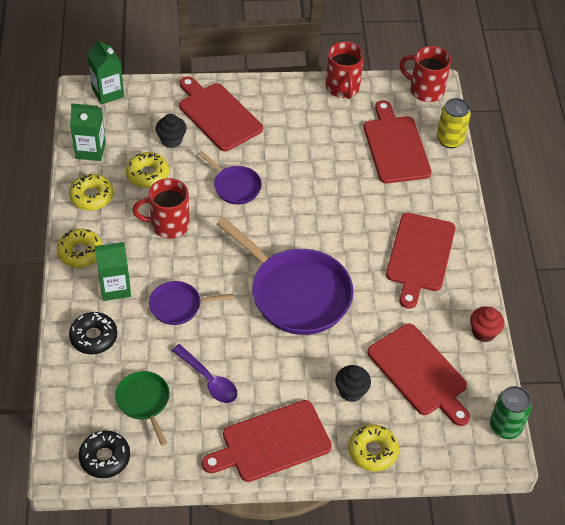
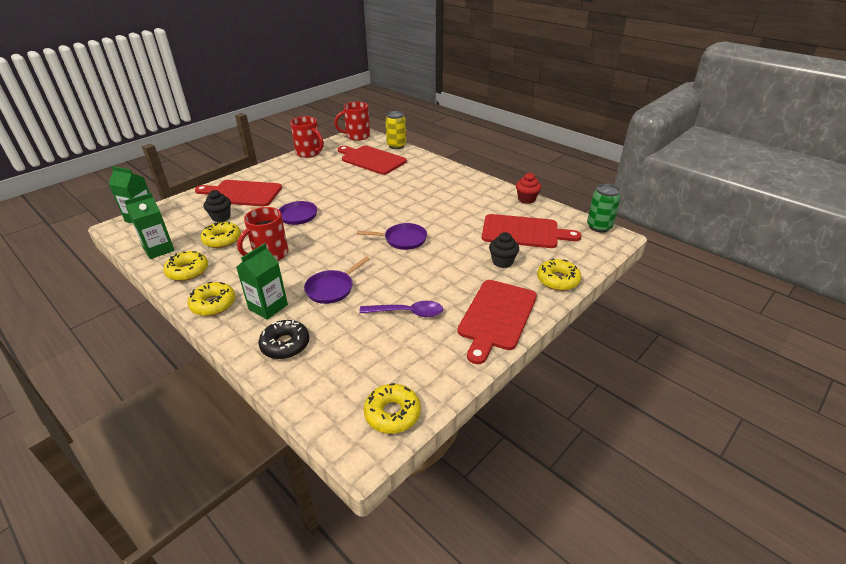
camera: 40 degrees left, 15 degrees down
black donut [79,430,130,478] -> yellow donut [364,383,421,434]
green pan [115,371,170,446] -> none
purple pan [217,217,353,335] -> purple pan [357,223,427,250], size x0.51
red cutting board [386,213,456,309] -> none

